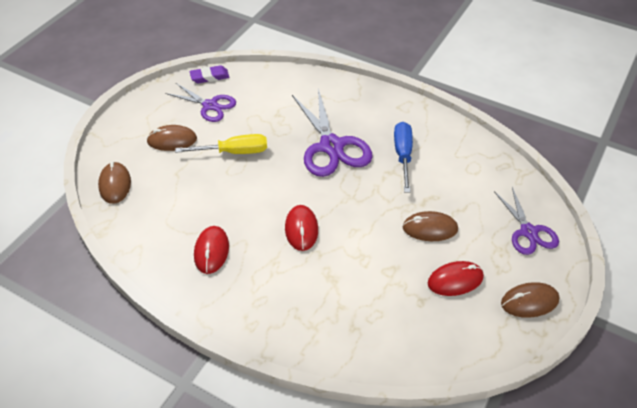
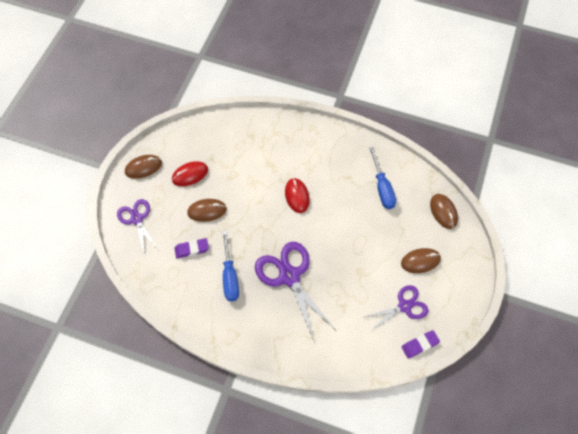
camera: 170 degrees right, 15 degrees up
purple scissors [165,83,236,122] -> purple scissors turned 135 degrees clockwise [364,285,428,332]
yellow screwdriver [175,134,267,154] -> none
red mouse [194,226,229,274] -> none
none -> purple eraser [175,238,209,259]
none -> blue screwdriver [369,147,396,209]

